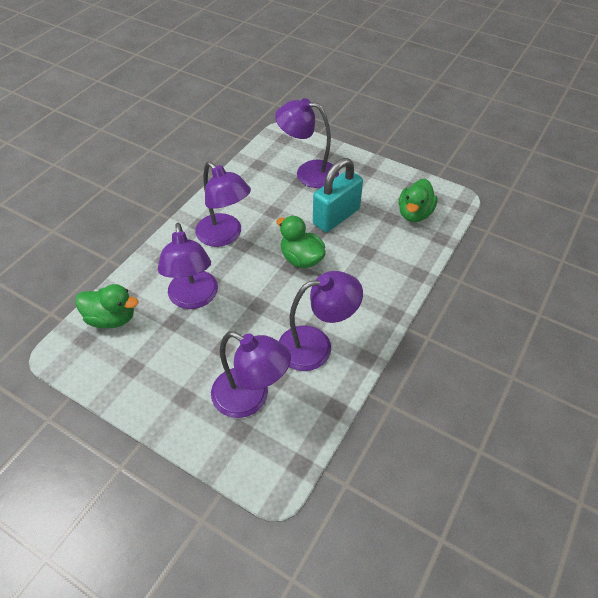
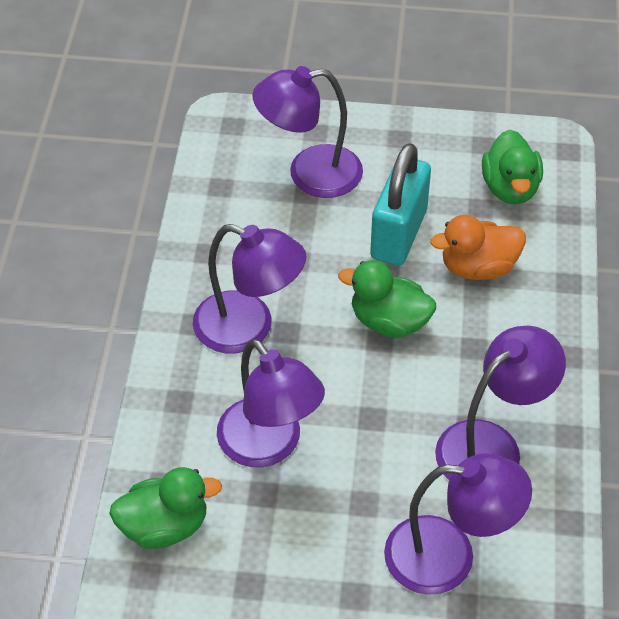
camera: 25 degrees left, 0 degrees up
none -> orange duck [430,215,526,280]

